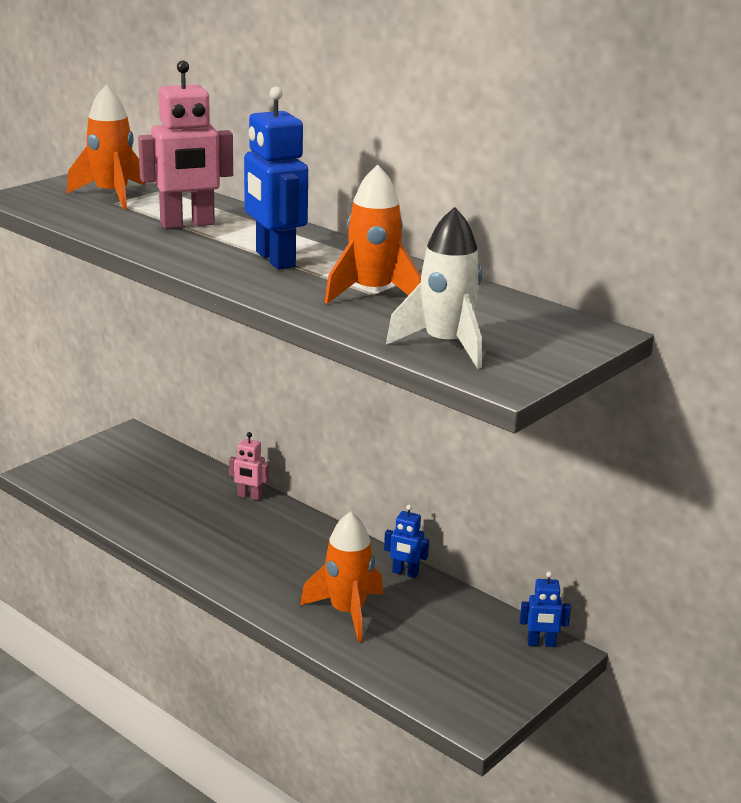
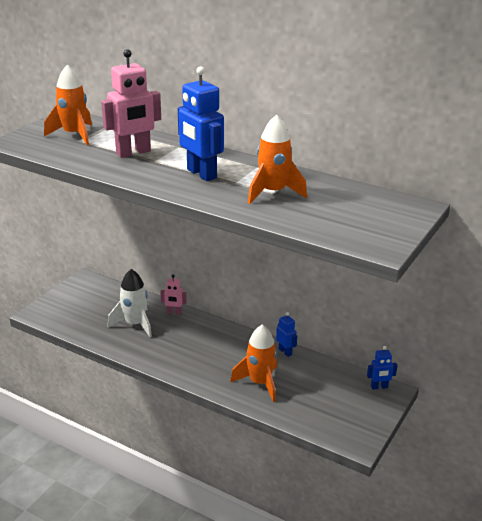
camera: 10 degrees left, 5 degrees up
blue robot [384,505,429,578] -> blue robot turned 135 degrees counterclockwise [276,312,297,357]
white rocket [386,207,482,369] -> white rocket moved to [108,269,152,337]

